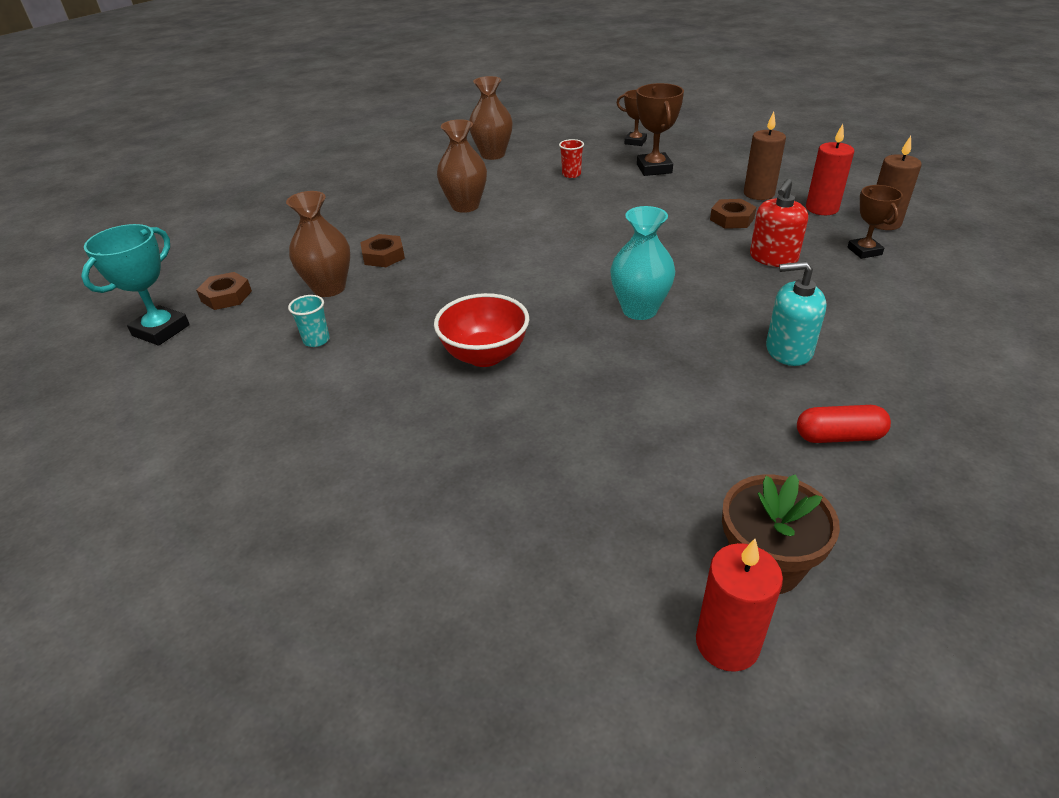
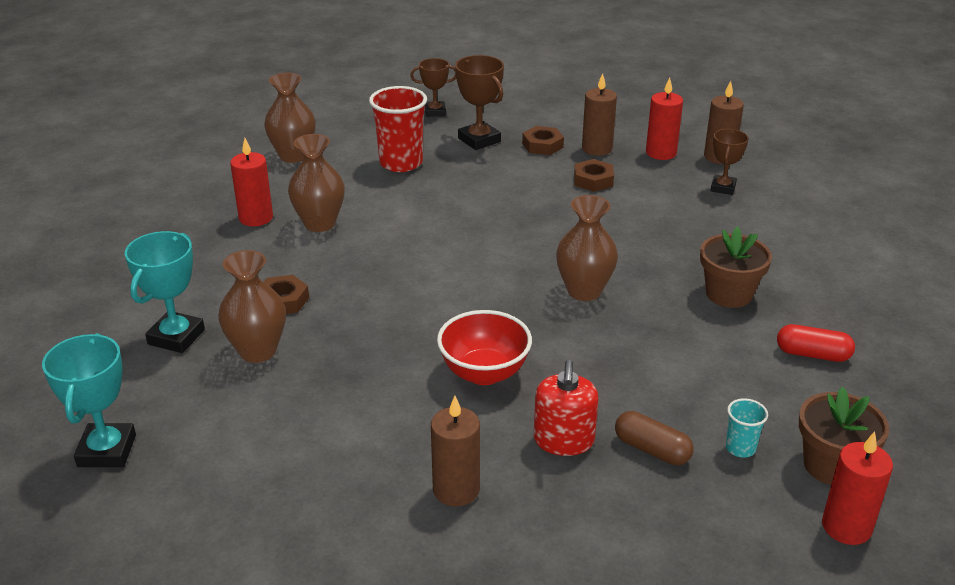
camera: 30 degrees left, 5 degrees down
brown nut [196,272,252,310] -> brown nut moved to [522,126,564,155]
turquoise cup [288,295,330,347] -> turquoise cup moved to [726,398,768,458]
red cup [559,139,584,178] -> red cup [369,86,427,172], size x2.06
turquoise vase [610,206,675,320] -> brown vase [556,195,618,301]
red soap dispenser [750,179,808,267] -> red soap dispenser moved to [534,360,598,456]
turquoise soap dispenser [766,261,827,366] -> brown flower pot [700,226,772,308]
red capsule [797,405,891,443] -> red capsule turned 45 degrees clockwise [777,324,855,362]
brown trophy [847,185,903,259] -> brown trophy turned 60 degrees clockwise [710,129,749,195]
none -> turquoise trophy [125,231,205,353]
none -> red candle [230,138,273,227]
none -> brown candle [431,396,480,506]
none -> brown capsule [615,411,694,465]

